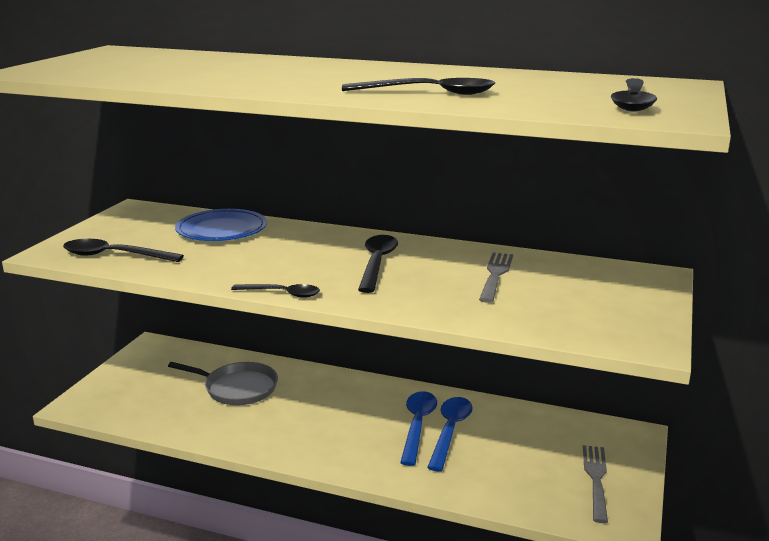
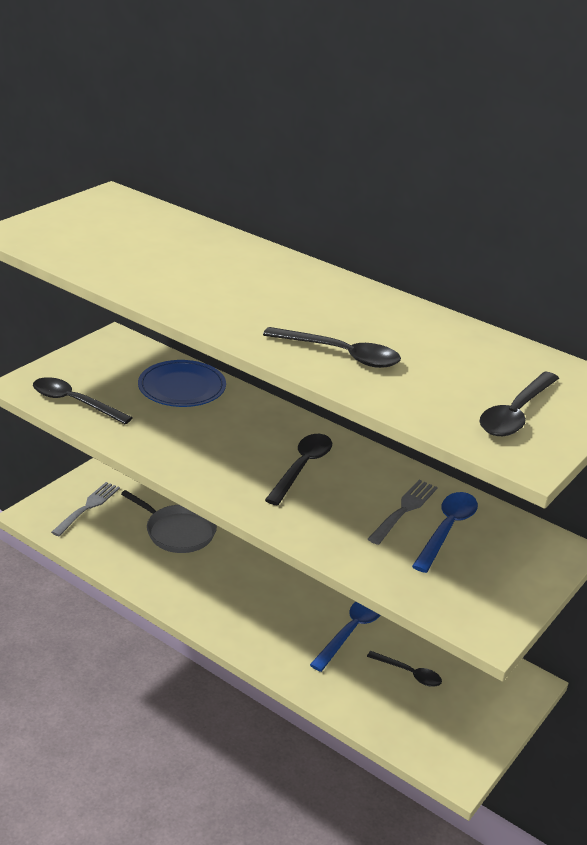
camera: 15 degrees right, 10 degrees up
black spoon [231,284,320,298] -> black spoon moved to [367,651,442,687]
blue spoon [400,391,437,466] -> blue spoon moved to [412,492,478,573]
grey fork [583,445,608,523] -> grey fork moved to [51,482,120,536]

